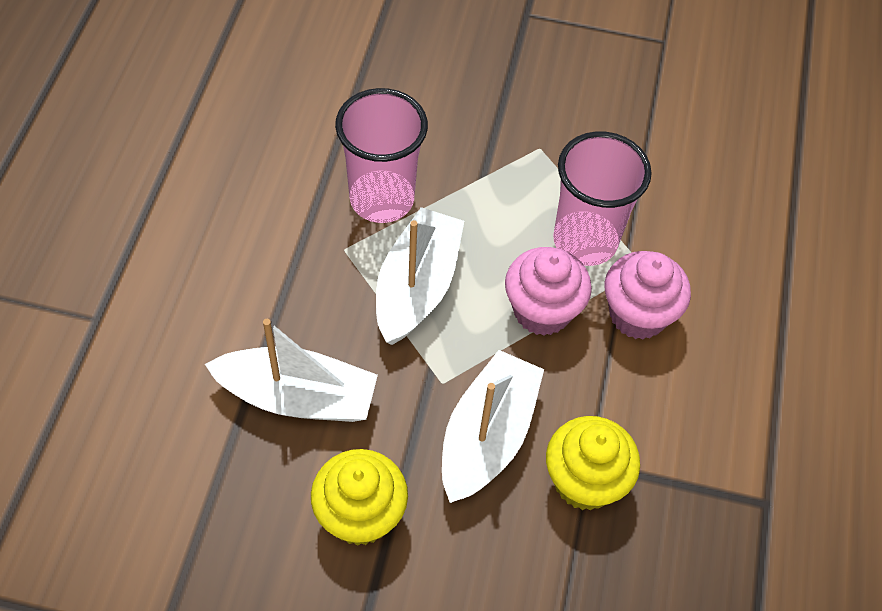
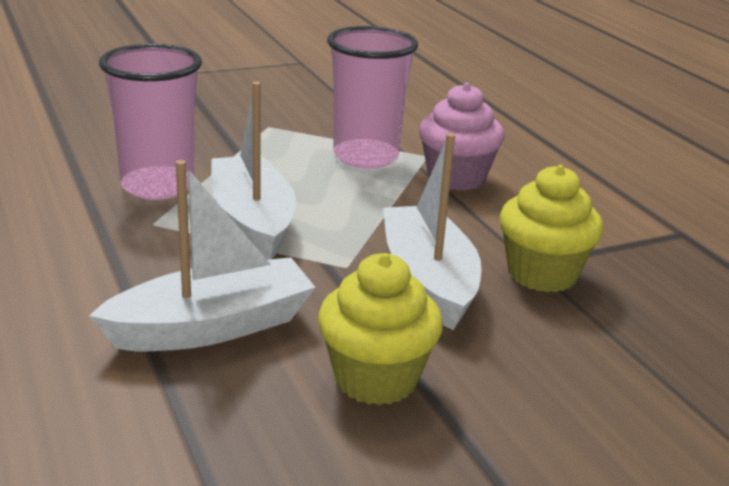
camera: 35 degrees left, 30 degrees down
pink cupcake [505,247,592,336] -> none

